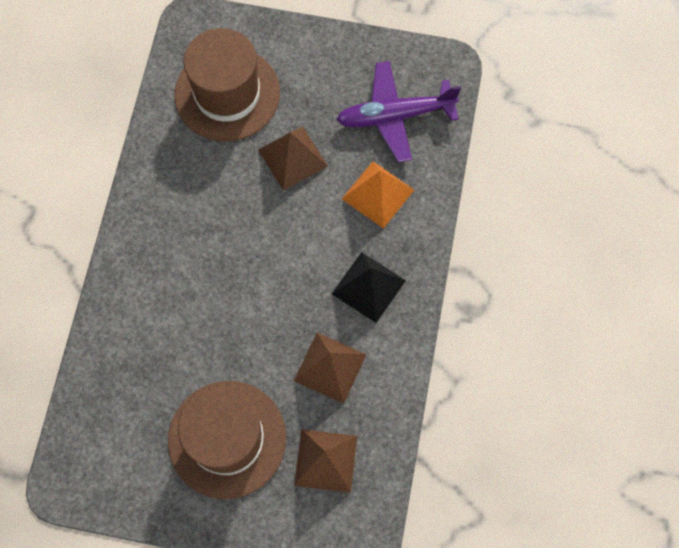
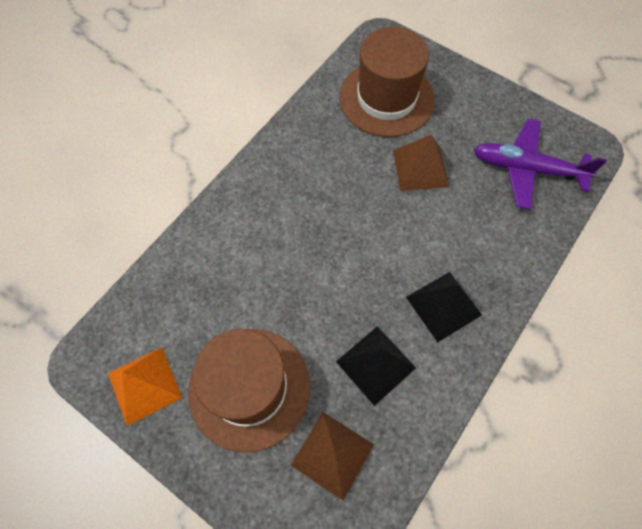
camera: 25 degrees right, 5 degrees down
brown pyramid [294,333,367,404] -> black pyramid [336,326,416,406]
orange pyramid [342,161,414,229] -> orange pyramid moved to [108,347,182,426]

